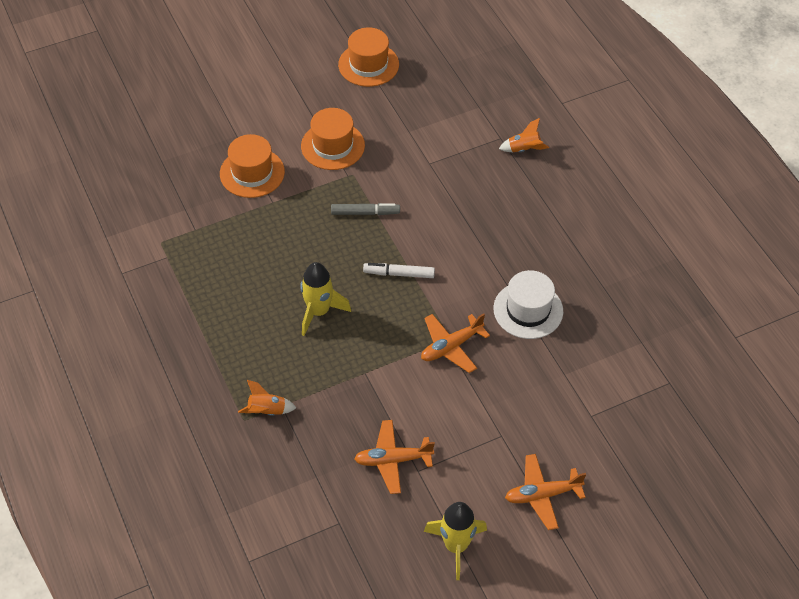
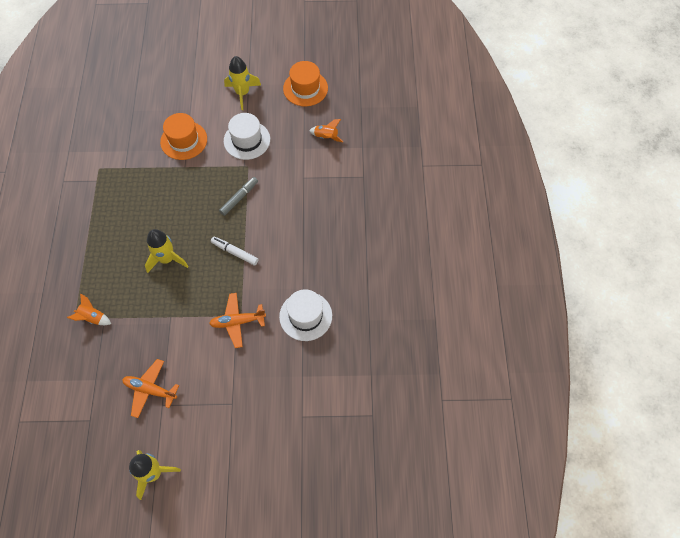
camera: 25 degrees right, 10 degrees up
orange hat [301,108,365,170] -> white hat [224,113,270,160]
grey marker [331,203,400,215] -> grey marker turned 75 degrees counterclockwise [219,177,258,216]
orange rocket [499,118,549,152] -> orange rocket moved to [309,119,344,142]
orange plane [505,454,586,530] -> none
none -> yellow rocket [224,56,261,110]

